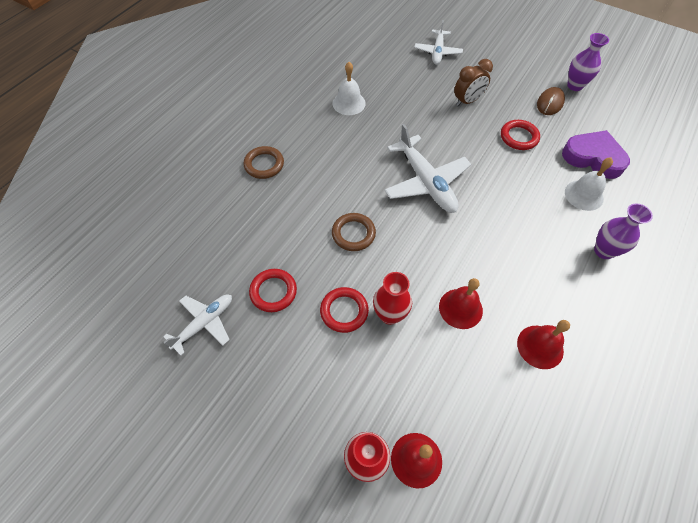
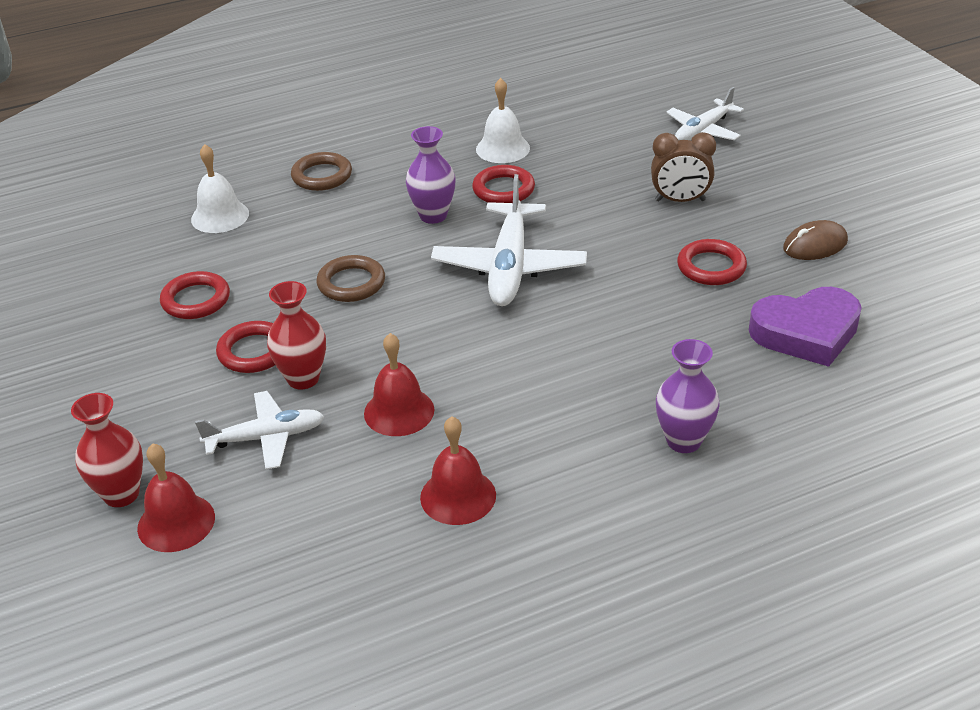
camera: 35 degrees right, 20 degrees down
white plane [163,295,232,356] -> white plane moved to [195,391,324,470]
purple heart [562,130,630,179] -> purple heart turned 105 degrees clockwise [749,287,862,367]
white bell [565,158,613,211] -> white bell moved to [191,144,249,233]
purple vase [567,33,609,91] -> purple vase moved to [406,126,456,224]
none -> red ring [472,165,535,203]

